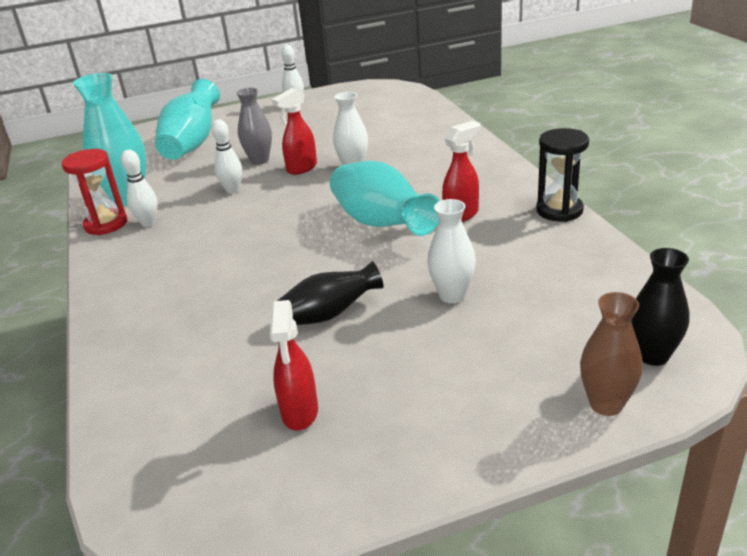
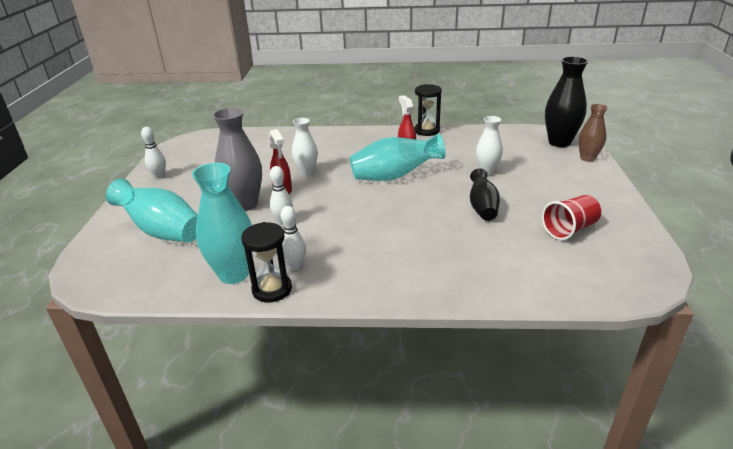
camera: 70 degrees left, 0 degrees up
red hourglass [62,149,127,235] -> black hourglass [241,222,292,302]
grey vase [236,88,272,165] -> grey vase [212,108,262,211], size x1.60
red spray bottle [270,300,318,431] -> red cup [542,195,601,240]
black vase [631,248,690,366] -> black vase [545,56,588,147], size x1.60

